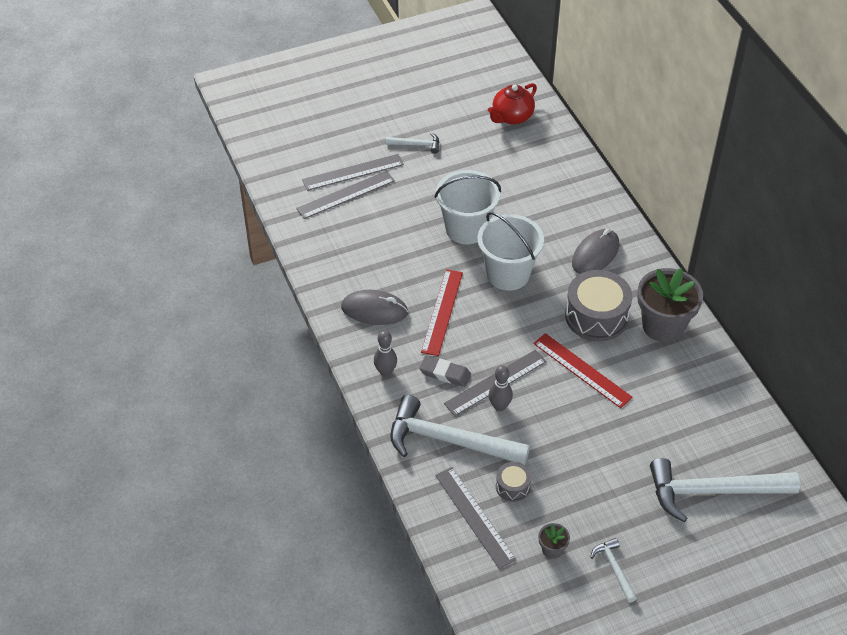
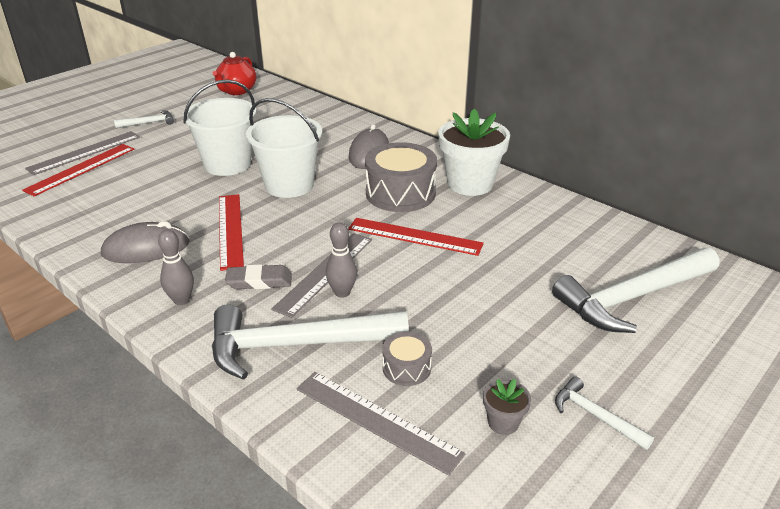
camera: 25 degrees left, 15 degrees down
grey ruler [296,171,395,219] -> red ruler [22,144,134,196]
grey flower pot [637,268,703,342] -> white flower pot [438,109,510,196]

